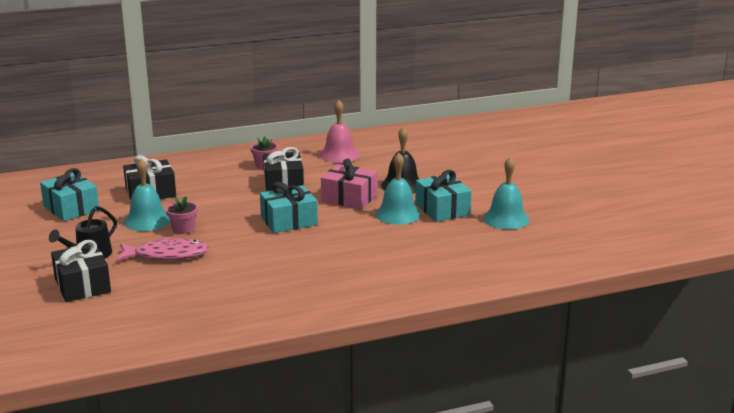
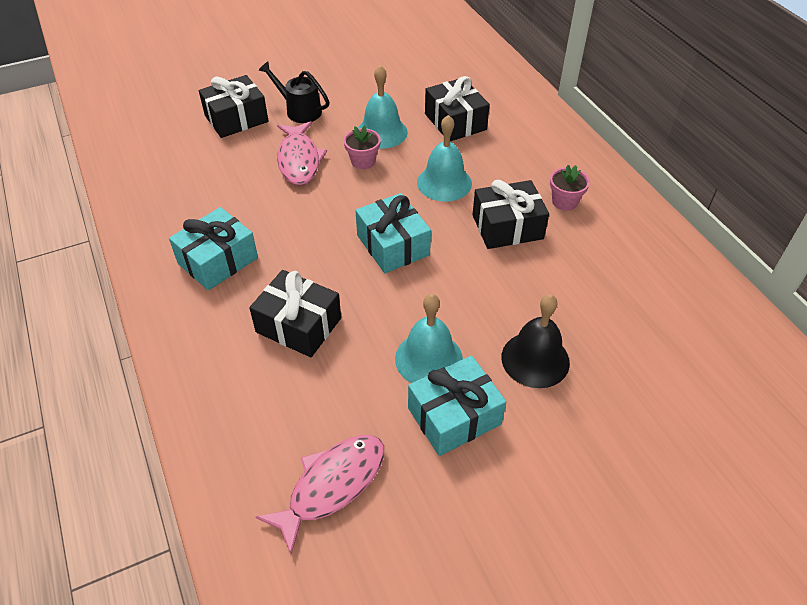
camera: 85 degrees right, 25 degrees up
turquoise gift [40,168,99,221] -> turquoise gift moved to [169,207,258,290]
pink bell [320,100,359,163] -> none
pink gift [321,158,377,209] -> none
turquoise bell [483,157,529,229] -> turquoise bell moved to [417,115,472,202]
none -> black gift [249,270,341,357]
none -> pink fish [255,435,384,554]

